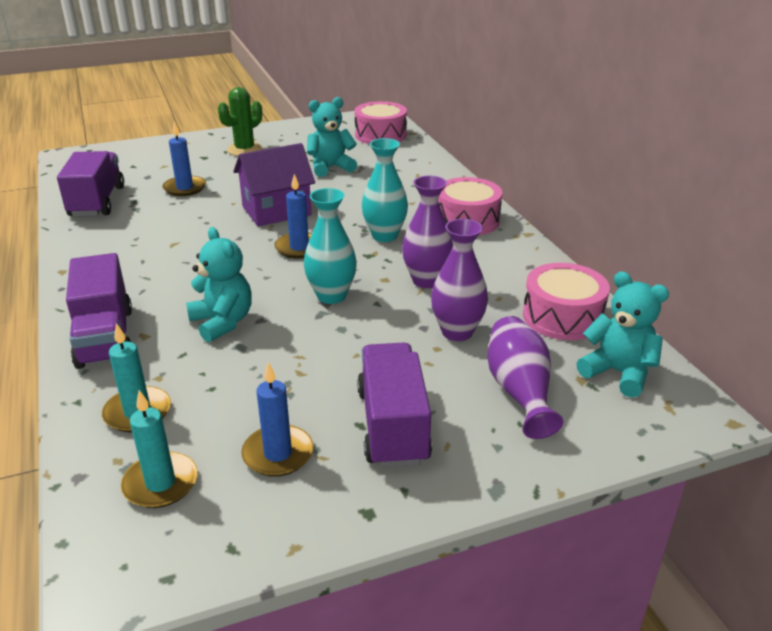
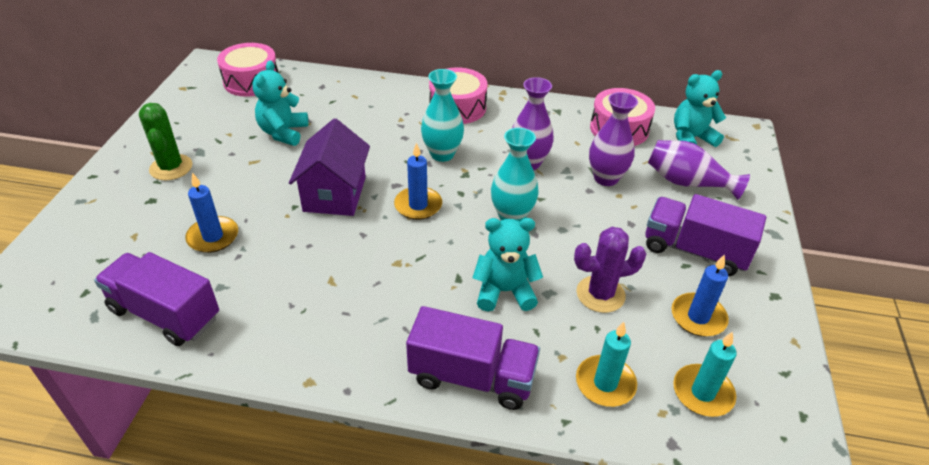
camera: 60 degrees left, 10 degrees up
none -> purple cactus [574,227,646,313]

